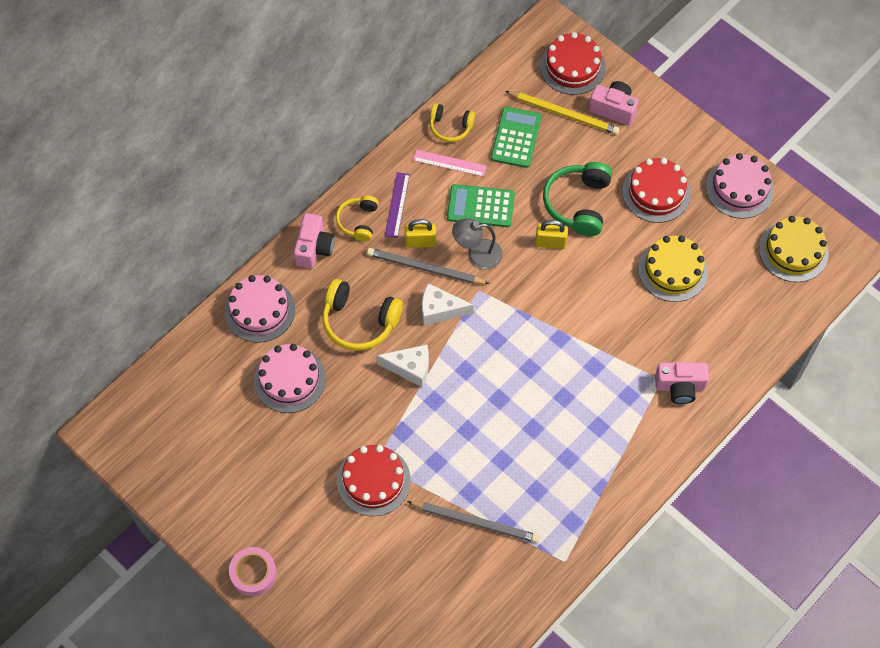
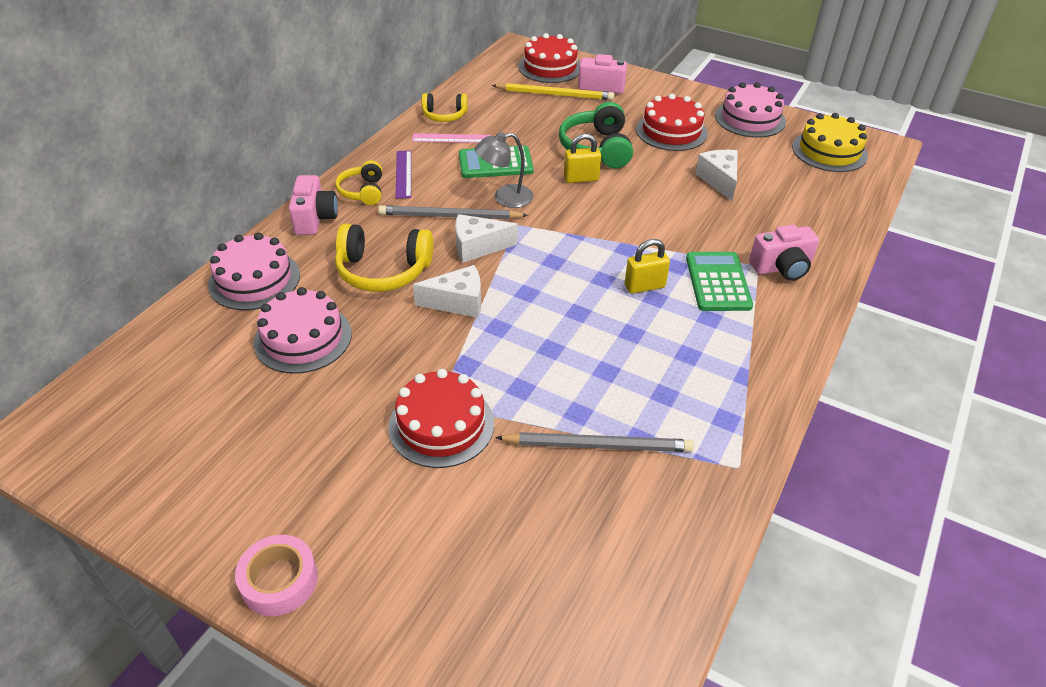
camera: 15 degrees left, 20 degrees down
yellow padlock [405,219,436,248] -> yellow padlock moved to [625,239,670,294]
green calculator [491,107,542,168] -> green calculator moved to [686,252,753,311]
yellow cake [638,235,708,302] -> white cheese [695,150,738,201]

